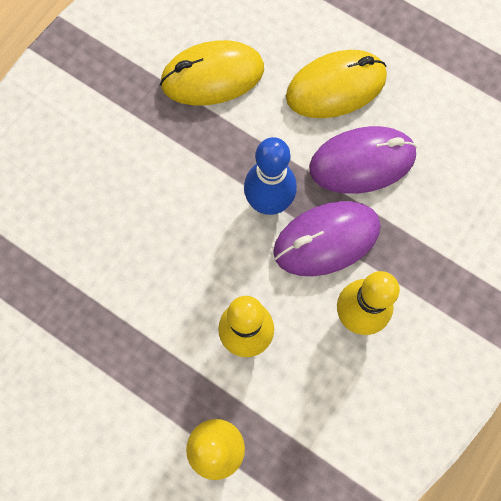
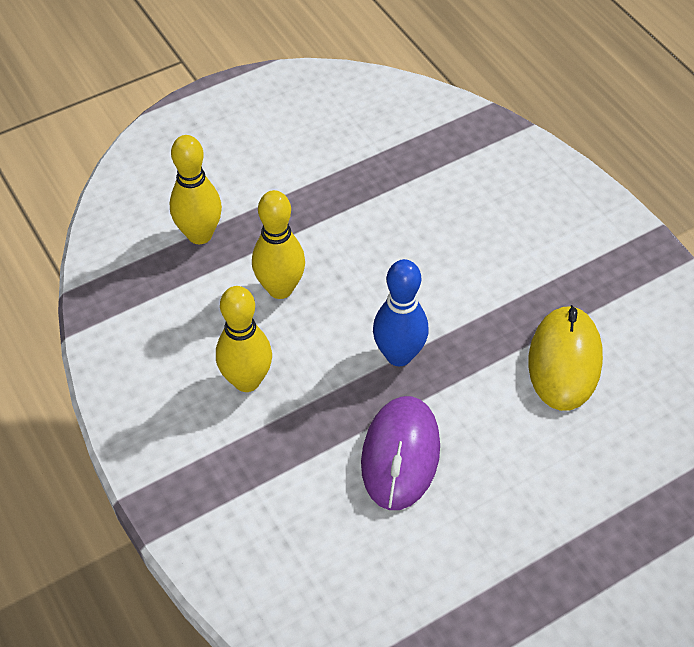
camera: 115 degrees right, 20 degrees down
purple mouse [273,201,380,276] -> none
yellow mouse [286,50,387,118] -> none

